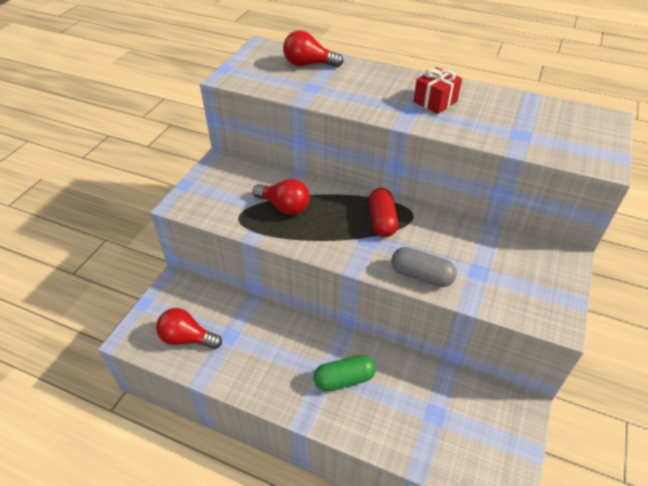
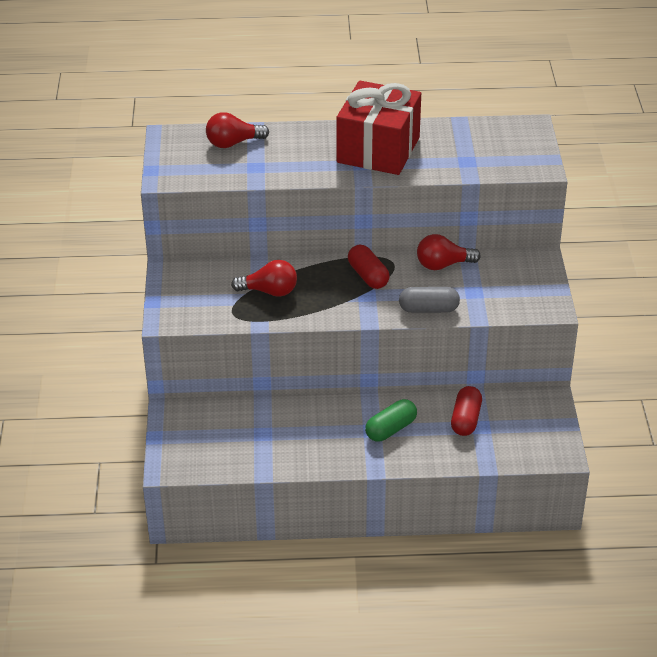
camera: 25 degrees left, 5 degrees down
red light bulb [156,308,222,349] -> red light bulb moved to [417,234,481,270]
red gift [413,67,462,114] -> red gift [336,81,421,175], size x2.16
none -> red capsule [451,386,482,436]

